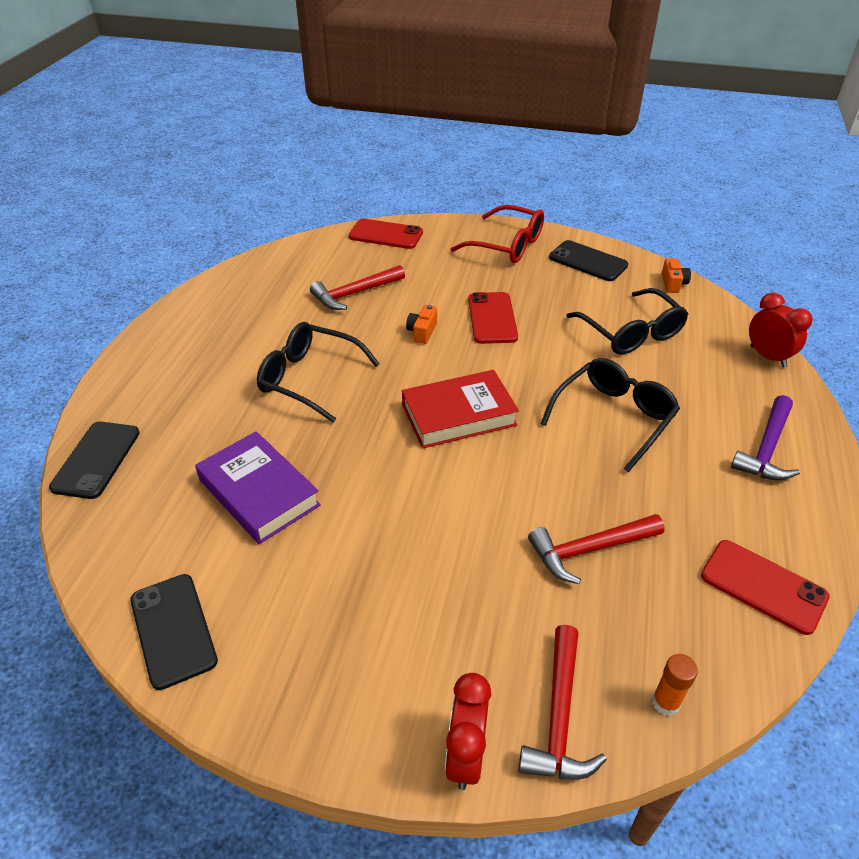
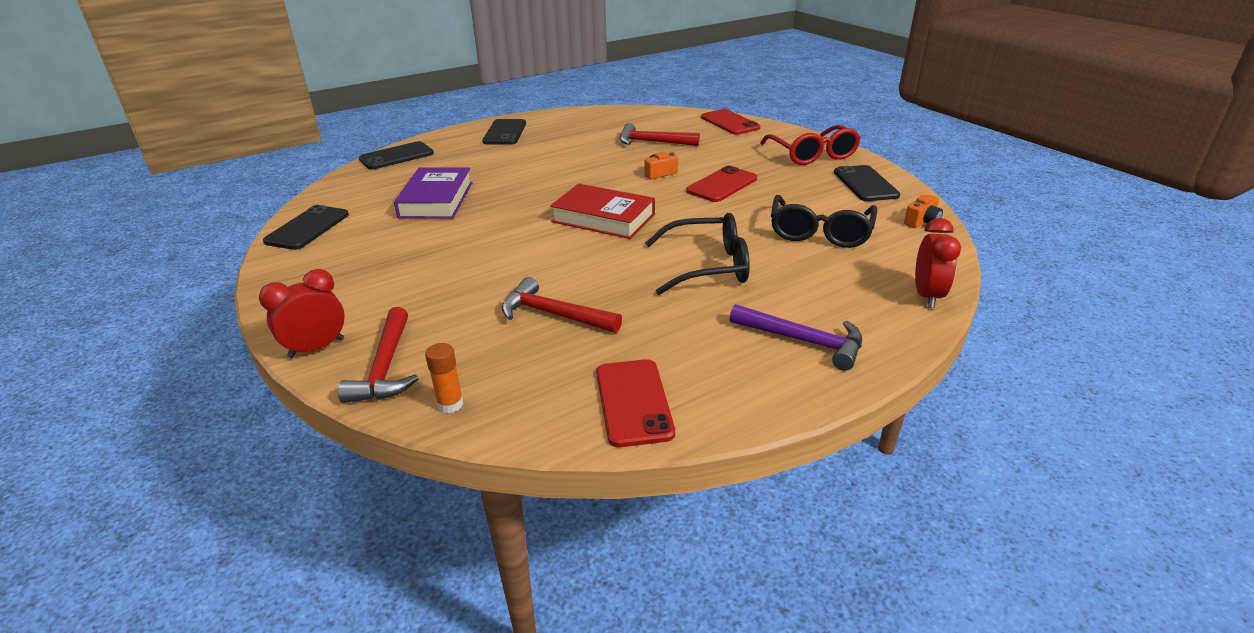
camera: 45 degrees right, 10 degrees down
black glasses [257,322,380,423] -> none
red hammer [518,625,607,780] -> red hammer turned 60 degrees counterclockwise [338,307,418,403]
purple hammer [731,395,800,481] -> purple hammer turned 135 degrees counterclockwise [730,304,862,371]
none -> black phone [482,119,526,145]

